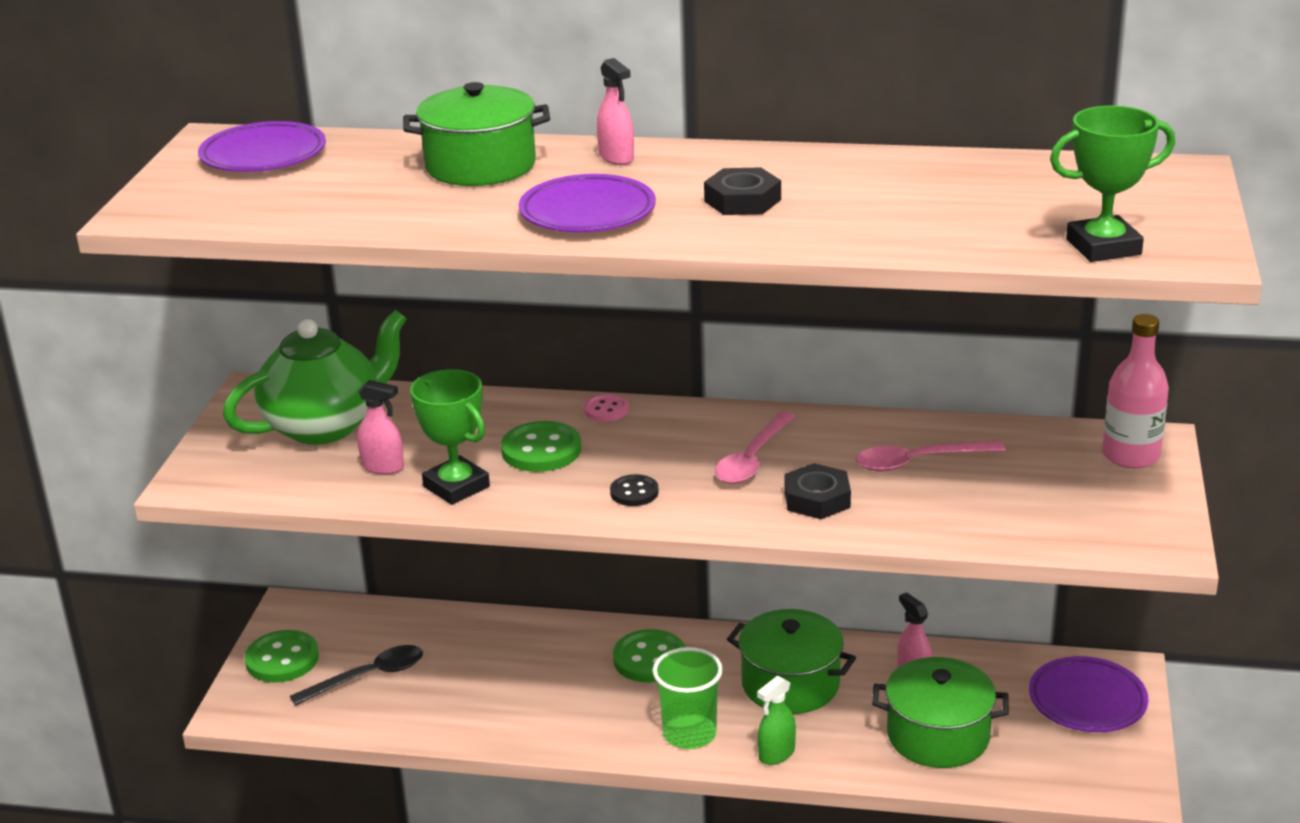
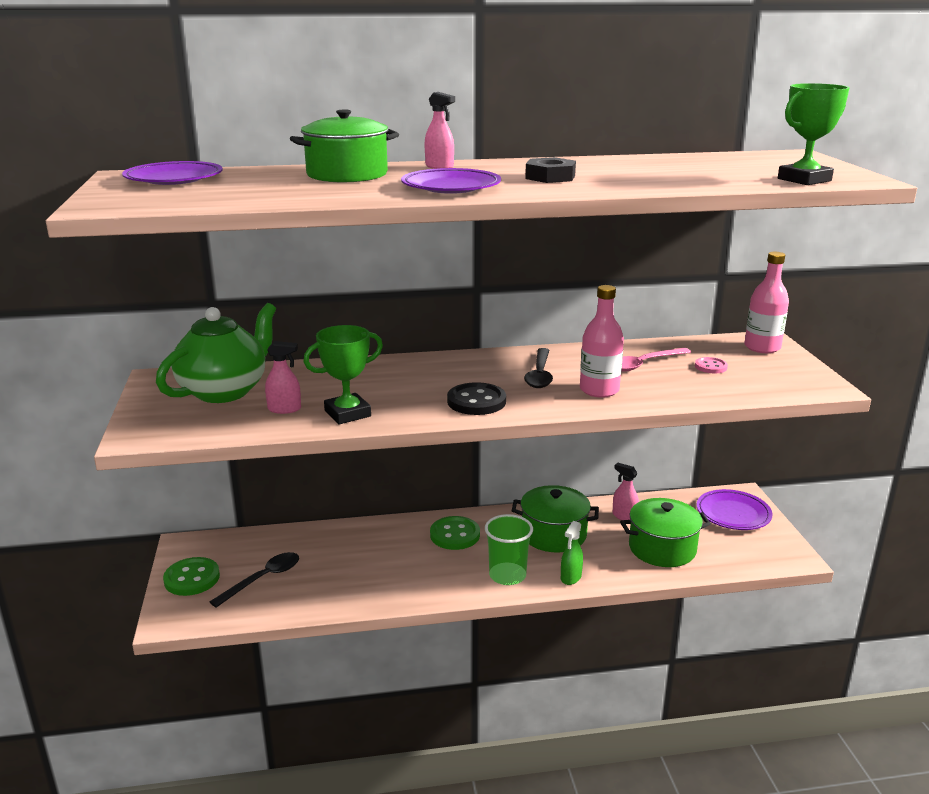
camera: 20 degrees left, 5 degrees down
green trophy [410,369,490,505] -> green trophy turned 60 degrees counterclockwise [304,325,383,424]
green button [501,421,581,472] -> none
pink button [584,394,629,422] -> pink button moved to [695,357,728,373]
black button [610,474,659,506] -> black button [447,382,506,415], size x1.72
pink spoon [715,411,795,484] -> black spoon [524,348,553,388]
black nut [784,463,851,519] -> pink bottle [580,285,624,398]

